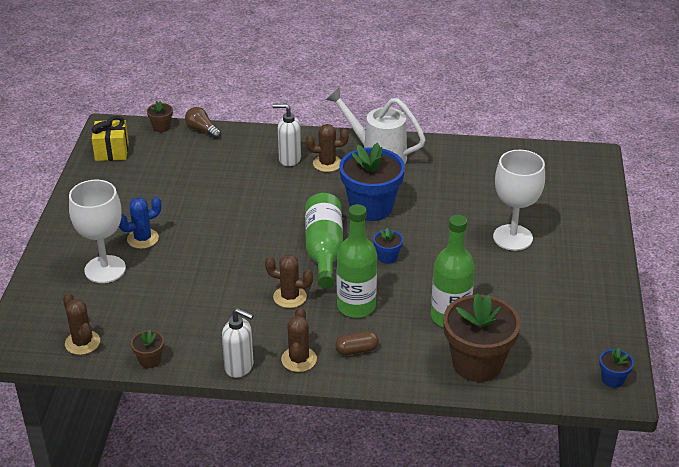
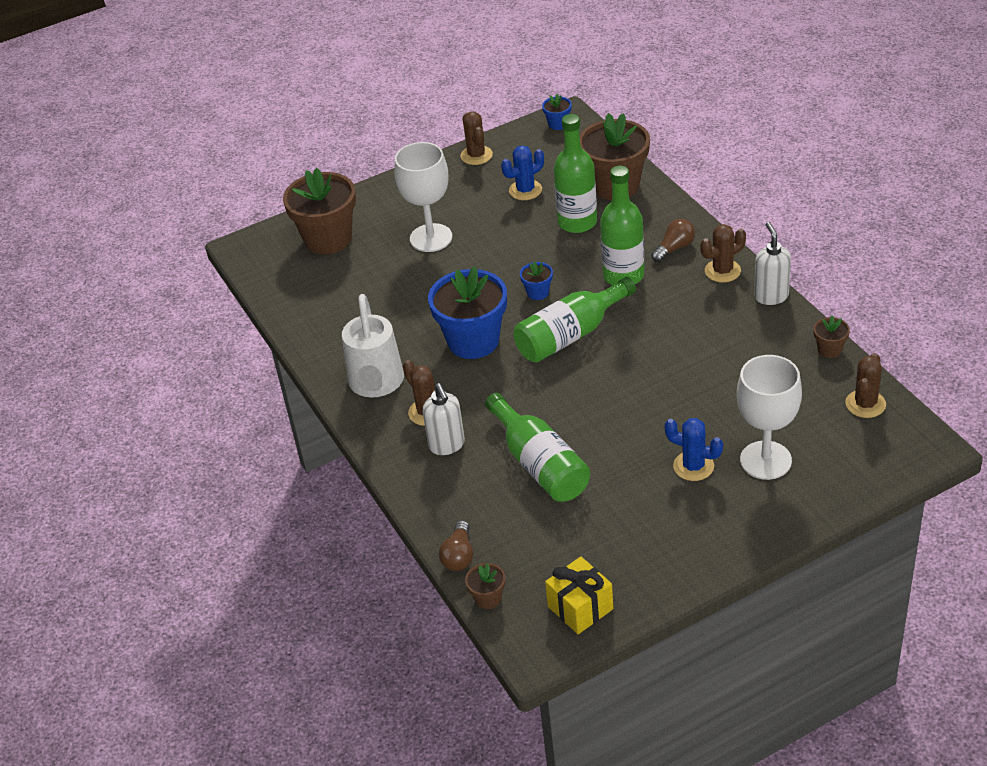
camera: 120 degrees left, 5 degrees up
brown cactus [265,254,313,308] -> brown cactus moved to [460,112,493,165]
brown capsule [335,331,379,355] -> brown light bulb [651,219,695,262]
none -> brown flower pot [283,168,356,254]
none -> green bottle [485,393,590,502]
none -> blue cactus [501,145,544,200]

